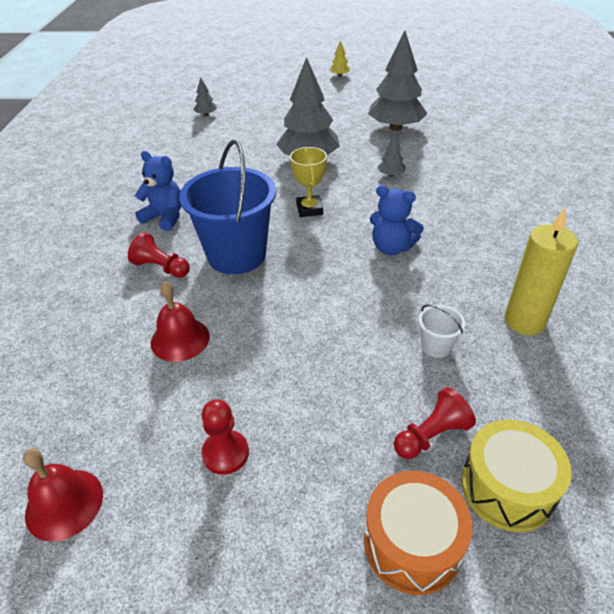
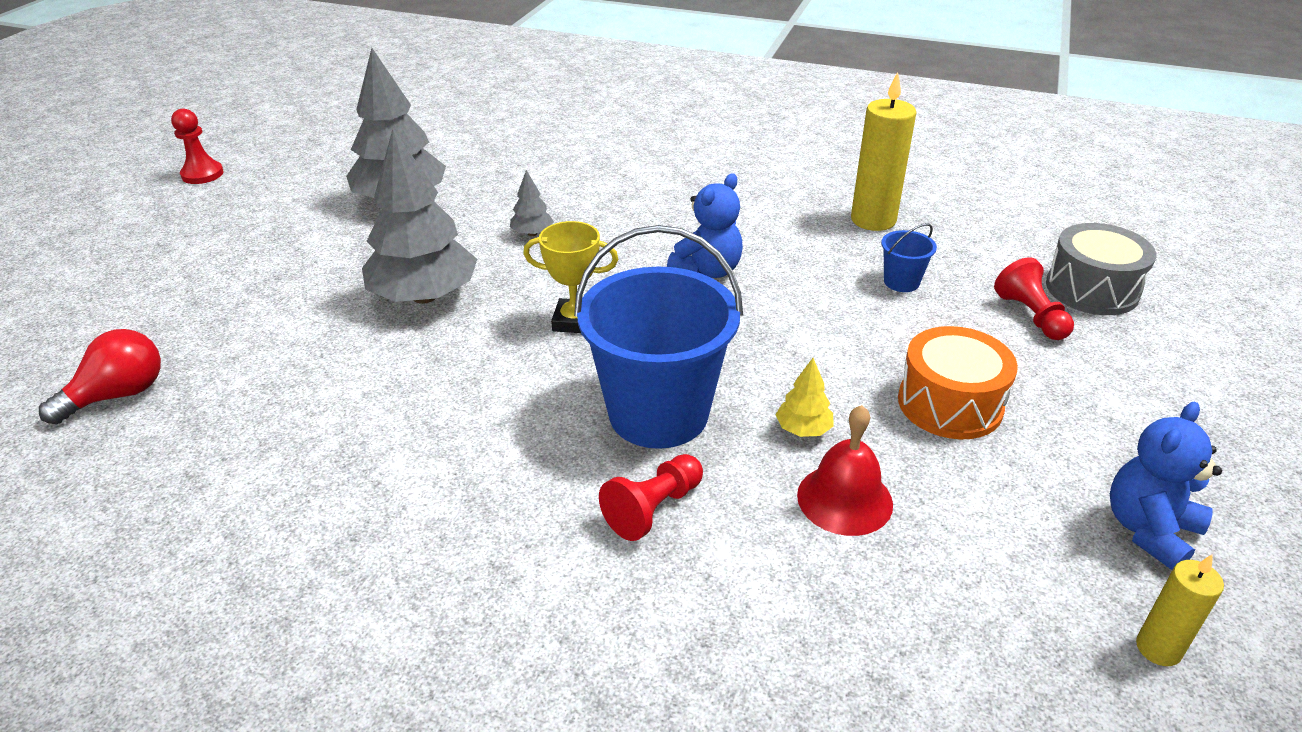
camera: 75 degrees left, 5 degrees down
red bell [23,449,103,542] -> yellow candle [1136,554,1224,666]
blue teddy bear [135,151,181,231] -> blue teddy bear moved to [1110,402,1222,570]
grey tree [193,77,217,116] -> red light bulb [39,329,161,424]
red pawn [201,400,249,475] -> red pawn moved to [171,109,223,184]
yellow tree [329,40,350,77] -> yellow tree moved to [775,358,834,437]
orange drum [364,471,473,595] -> orange drum moved to [898,326,1018,439]
white bucket [418,304,465,358] -> blue bucket [881,223,937,292]
yellow drum [461,419,572,532] -> grey drum [1046,223,1156,315]

